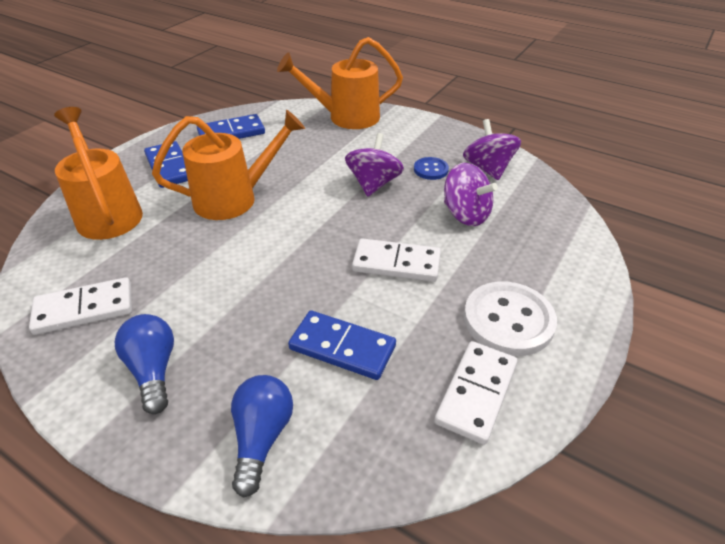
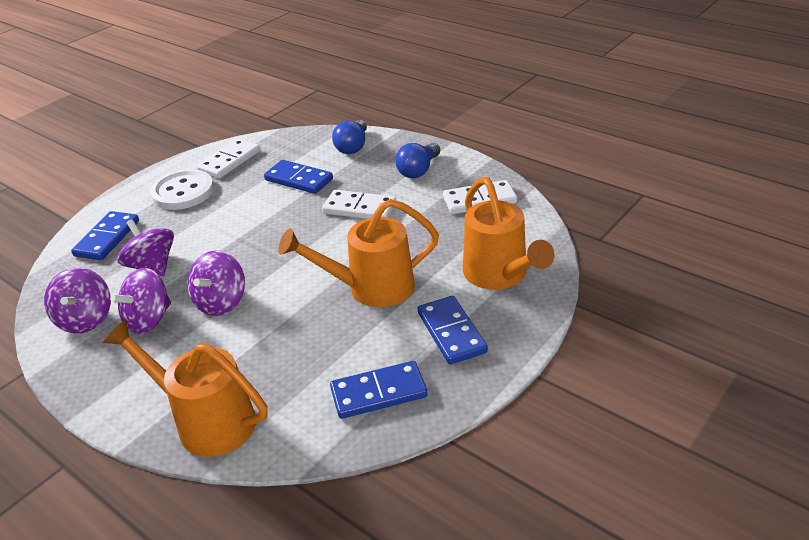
camera: 170 degrees left, 5 degrees down
blue light bulb [115,314,174,414] -> blue light bulb turned 45 degrees clockwise [395,143,440,178]
orange watering can [277,37,403,129] -> orange watering can turned 150 degrees counterclockwise [103,320,268,457]
white domino [352,238,441,282] -> white domino moved to [322,190,396,219]
blue button [414,157,449,180] -> purple spinning top [110,268,171,334]
none -> blue domino [71,211,139,260]

